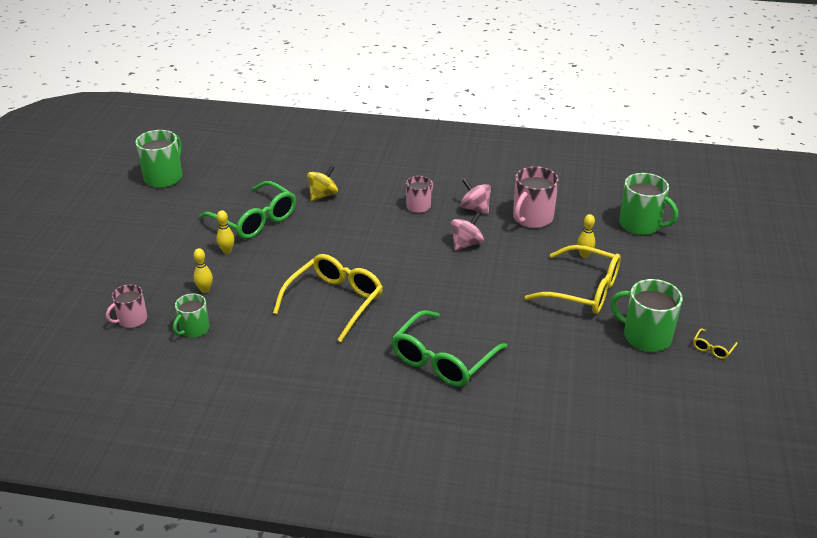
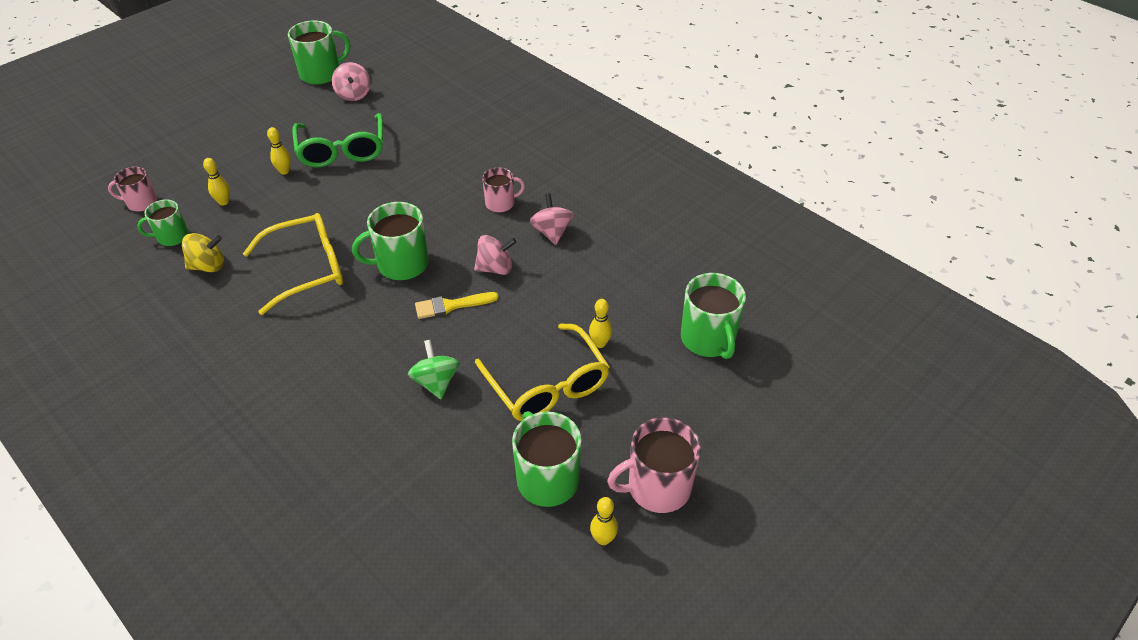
camera: 35 degrees right, 10 degrees up
yellow spinning top [307,165,338,201] -> yellow spinning top moved to [182,233,224,272]
green glasses [392,310,507,387] -> none
pink mug [513,166,559,228] -> pink mug moved to [607,417,701,513]
yellow glasses [693,328,738,359] -> yellow bowling pin [590,497,618,545]
none -> pink spinning top [332,62,371,101]
none -> green mug [352,202,429,280]
none -> green spinning top [408,340,459,399]
none -> yellow brush [415,292,499,319]

